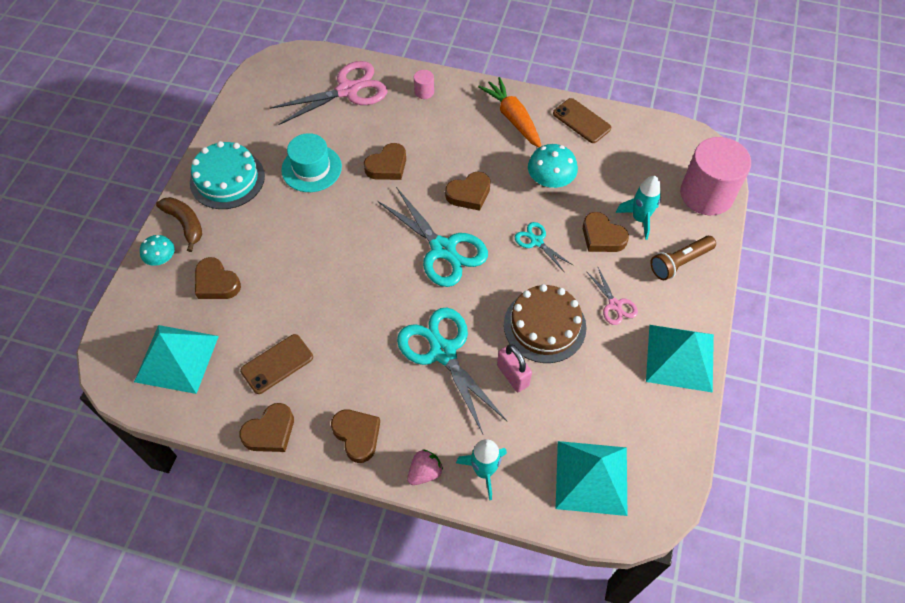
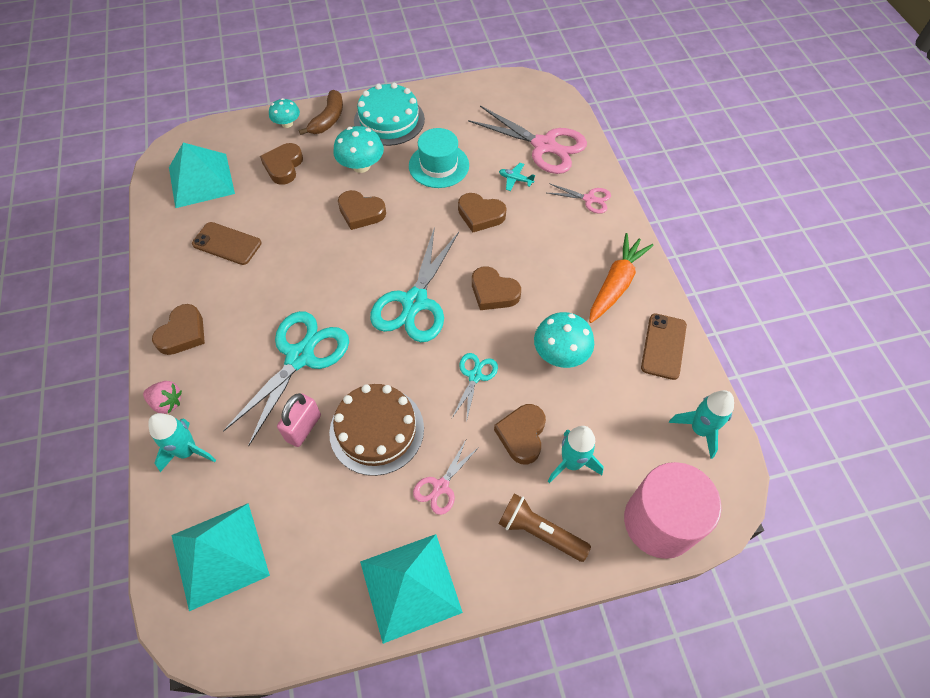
camera: 60 degrees right, 0 degrees up
brown heart [239,403,294,452] -> brown heart moved to [338,190,386,230]
pink cylinder [414,70,434,99] -> pink scissors [548,183,611,214]
none -> turquoise mushroom [333,126,384,173]
none -> turquoise plane [499,163,535,191]
none -> turquoise rocket [669,390,734,459]

